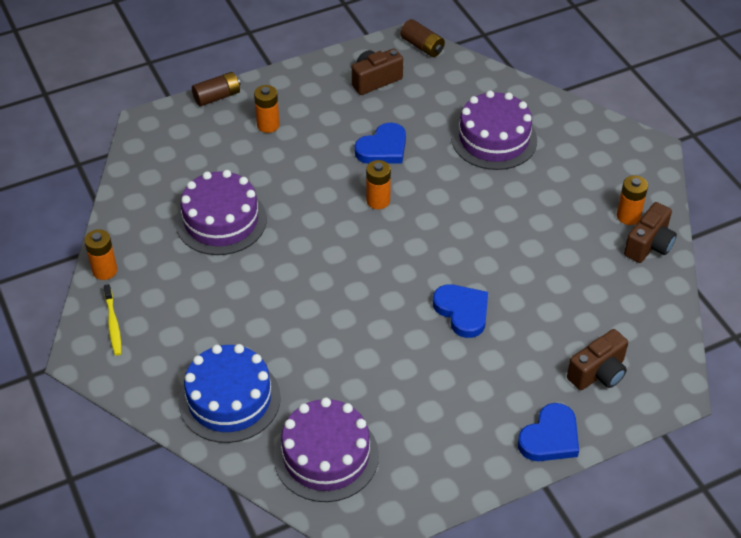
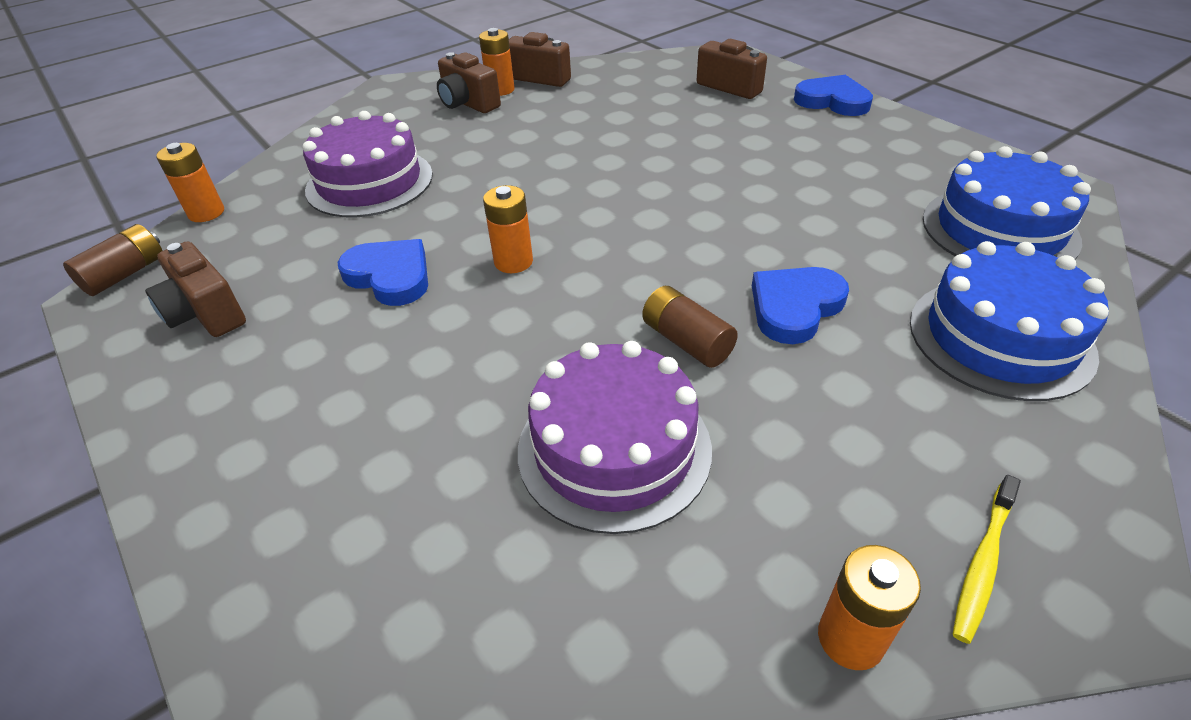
camera: 100 degrees left, 5 degrees down
yellow toothbrush [104,284,122,356] -> yellow toothbrush turned 150 degrees clockwise [953,475,1021,644]
brown battery [192,72,240,106] -> brown battery moved to [642,286,738,368]
orange battery [254,85,280,133] -> orange battery moved to [156,143,224,222]
purple cake [274,397,379,502] -> blue cake [923,146,1091,259]
blue heart [433,284,488,338] -> blue heart moved to [752,267,849,344]
none -> brown camera [437,52,501,113]

